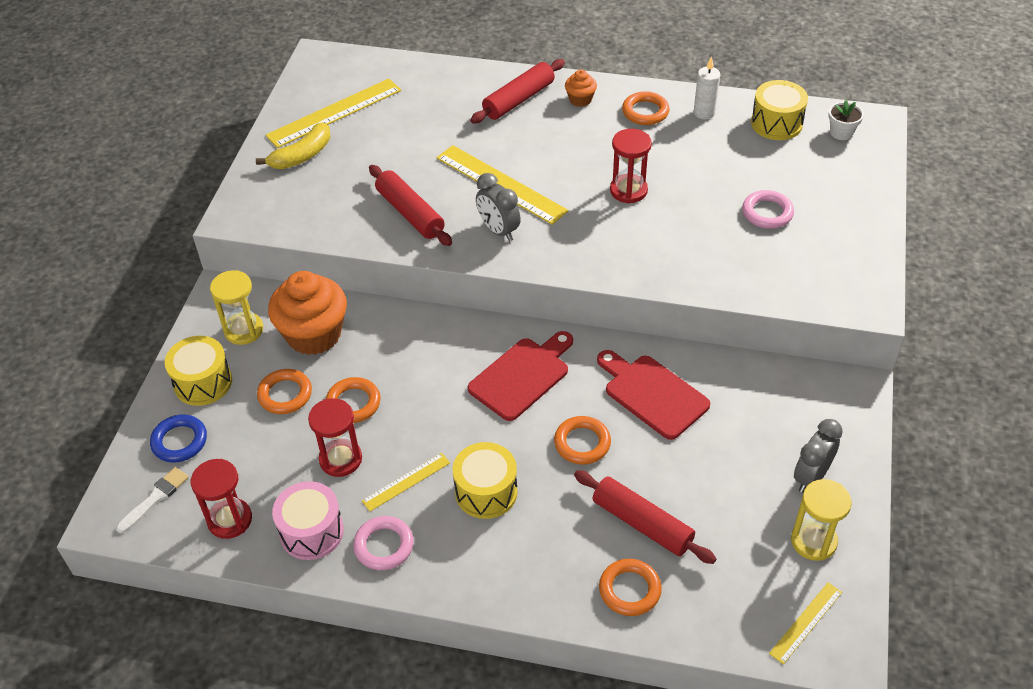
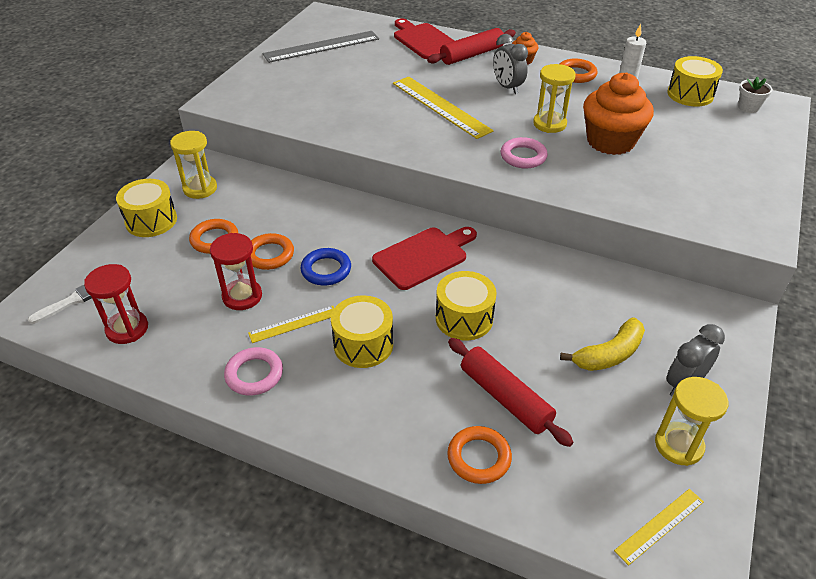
camera: 10 degrees right, 5 degrees down
blue ring [150,414,207,463] -> blue ring moved to [301,248,351,285]
yellow banana [256,122,330,169] -> yellow banana moved to [560,317,645,371]
yellow ruler [265,79,401,148] -> grey ruler [262,31,379,63]
orange cupcake [268,271,347,355] -> orange cupcake moved to [583,73,654,155]
pink drum [272,481,344,560] -> none
red rolling pin [369,165,452,246] -> none
grey clock [476,173,521,241] -> grey clock moved to [493,34,528,94]
orange ring [554,416,611,464] -> yellow drum [436,271,497,340]
red cutting board [597,350,710,440] -> red cutting board moved to [394,19,455,59]
red hourglass [610,129,652,203] -> yellow hourglass [533,64,576,133]
pink ring [742,190,794,229] -> pink ring moved to [501,137,548,168]

